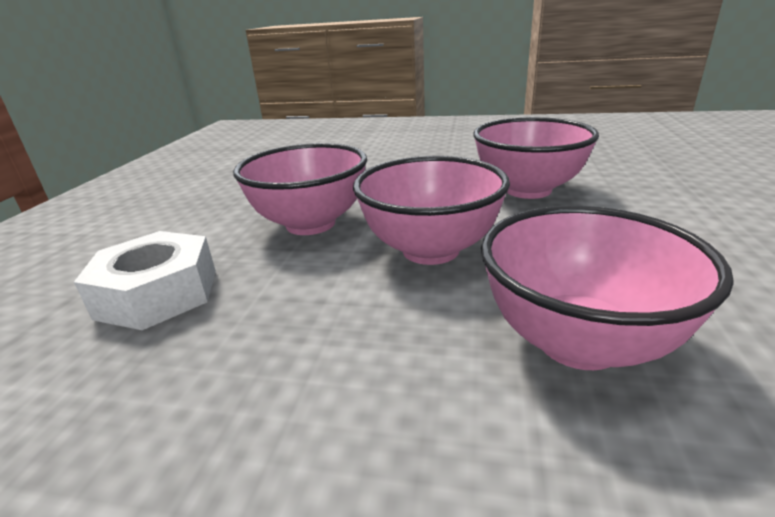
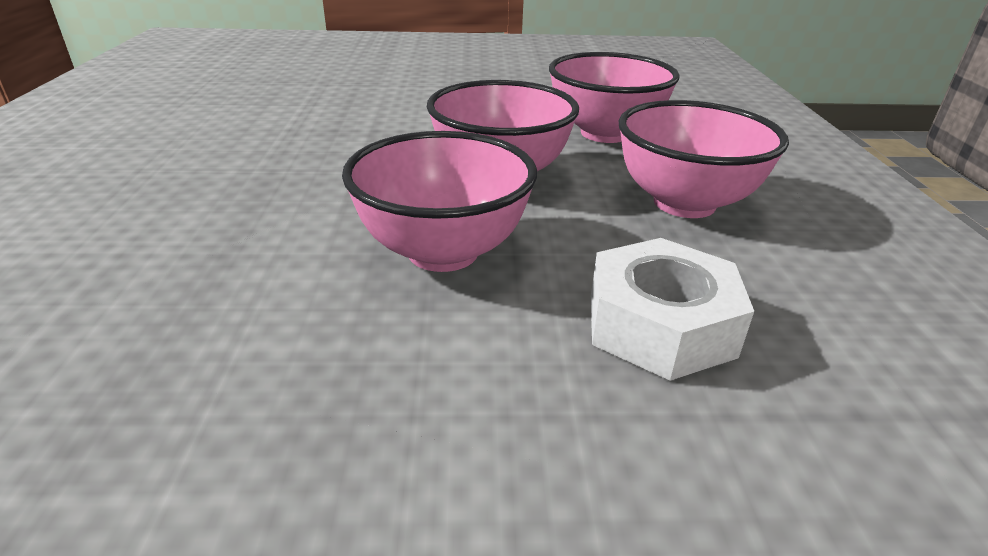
camera: 105 degrees left, 5 degrees up
pink bowl [473,117,599,199] -> pink bowl moved to [619,100,789,218]

